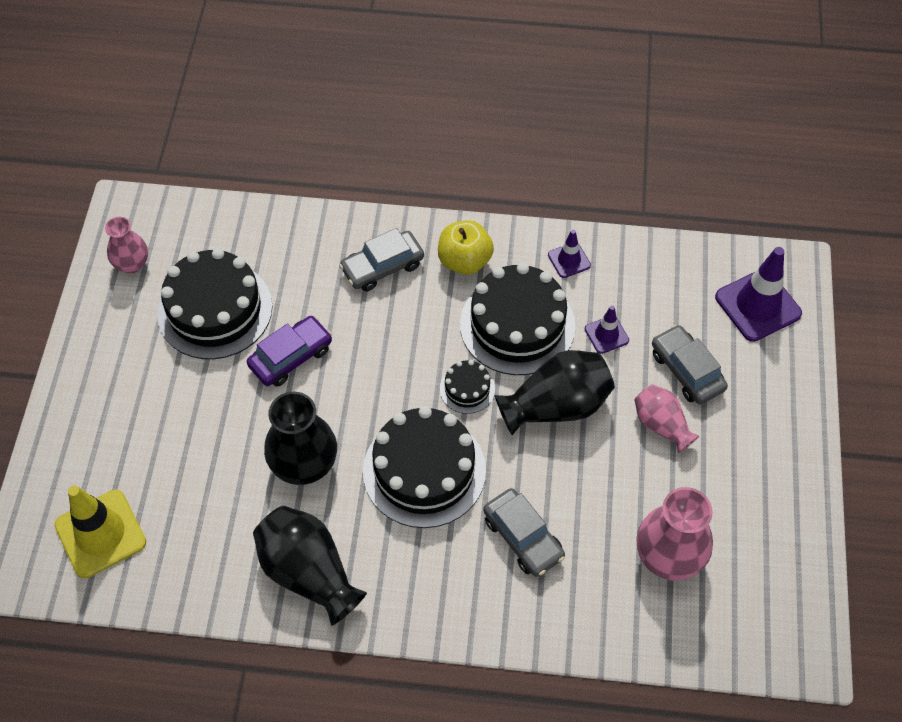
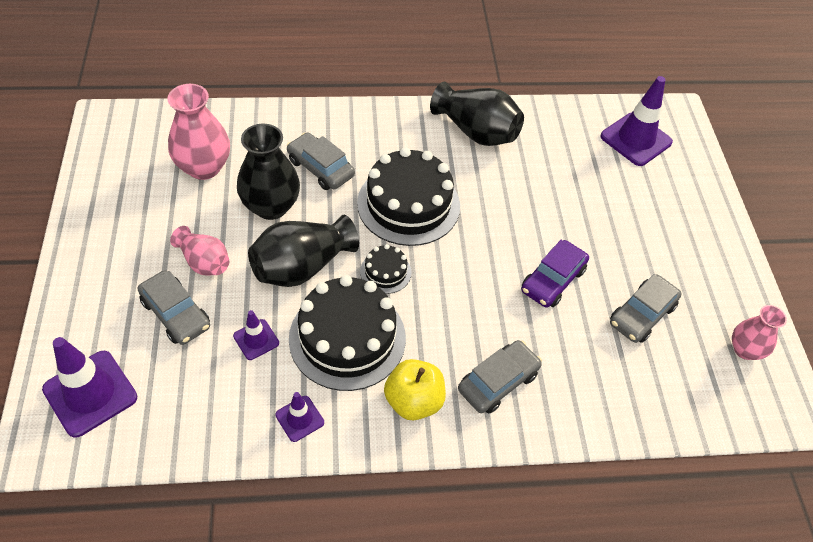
camera: 165 degrees right, 5 degrees down
yellow traffic cone [54,485,146,578] -> purple traffic cone [600,76,673,166]
black cake [157,248,272,359] -> grey car [610,274,682,343]
black vase [264,392,337,485] -> black vase moved to [237,124,300,220]

